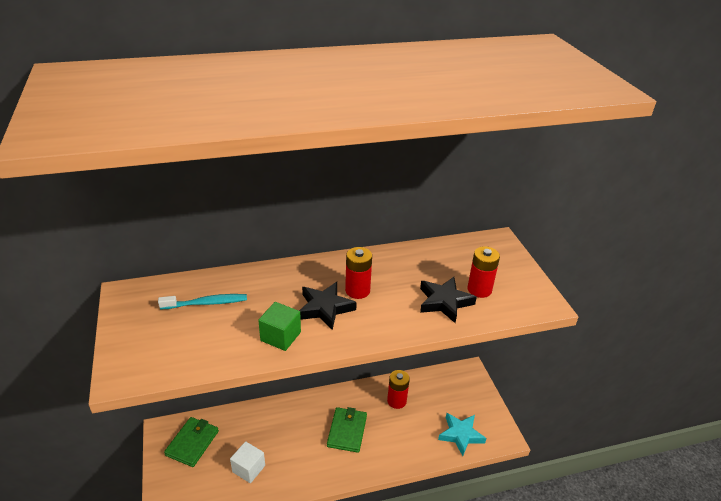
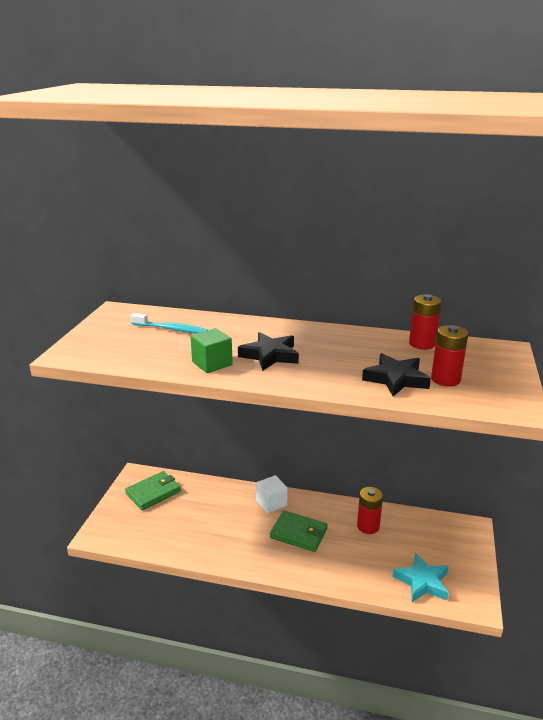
camera: 30 degrees right, 10 degrees down
white cube [230,441,265,483] -> white cube moved to [256,475,288,513]
green wallet [327,407,367,453] -> green wallet turned 75 degrees clockwise [270,511,328,552]
red battery [345,247,372,299] -> red battery moved to [409,294,442,350]

